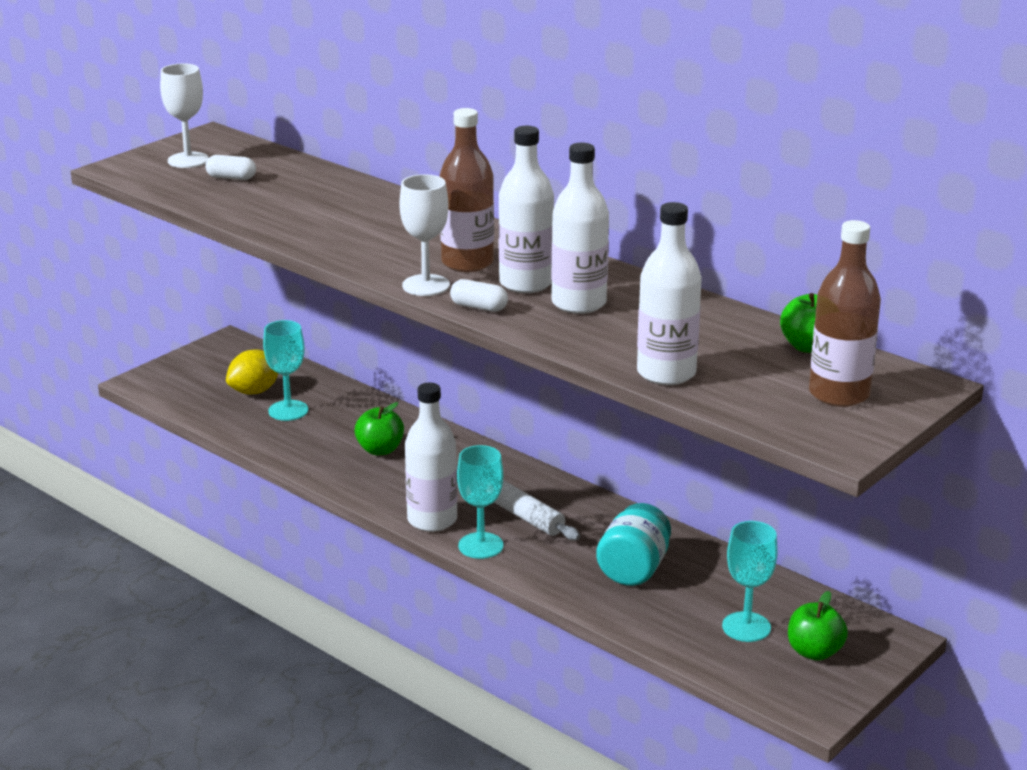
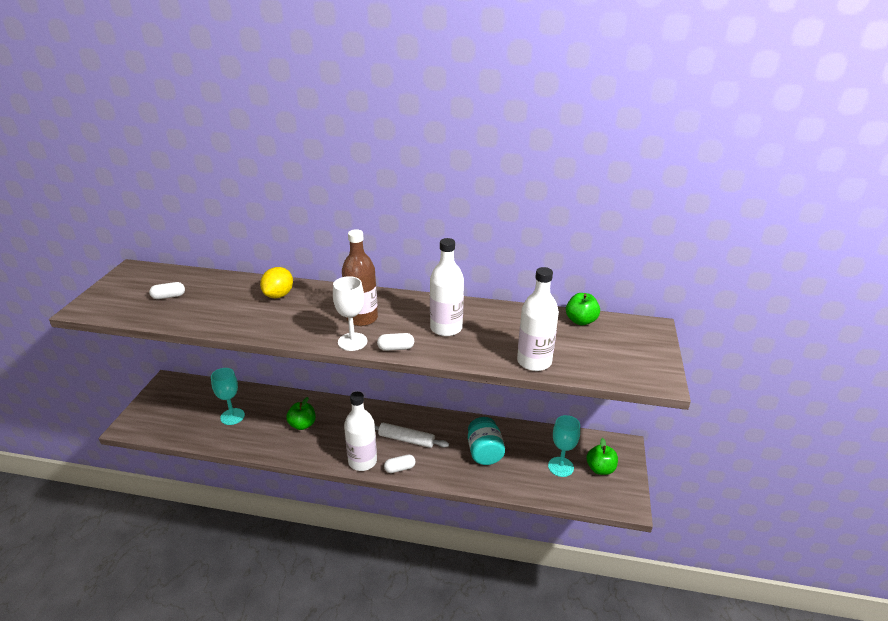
camera: 30 degrees left, 5 degrees up
white goblet [160,64,209,168] -> none
yellow lemon [226,350,278,394] -> yellow lemon moved to [260,267,293,298]
turquoise goblet [457,445,503,559] -> white capsule [384,455,416,473]
white bottle [498,126,554,293] -> none
brown bottle [809,220,881,407] -> none

